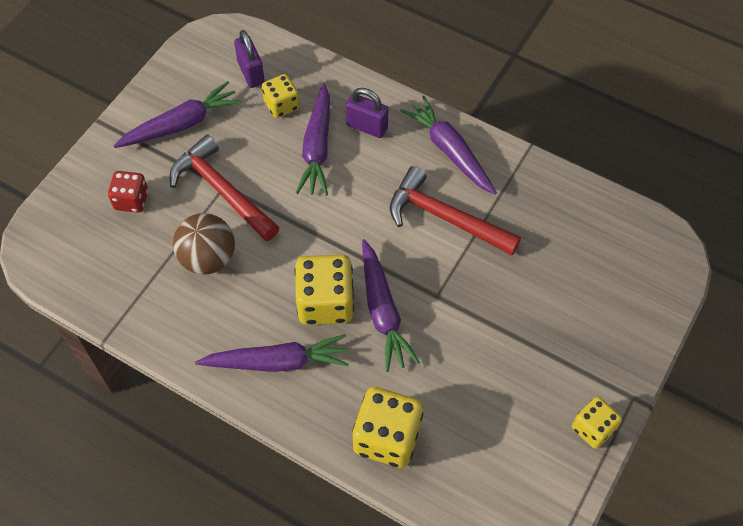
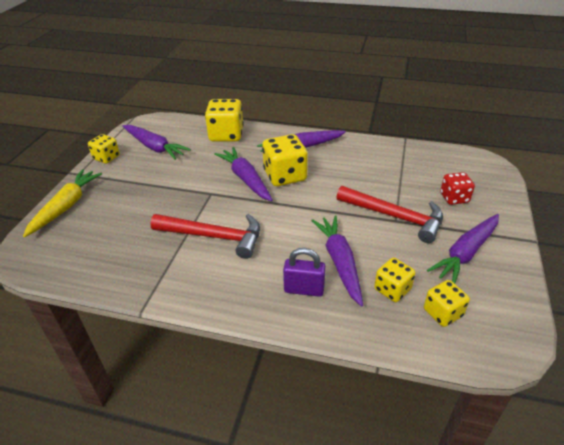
camera: 165 degrees right, 20 degrees down
brown ball [173,213,235,275] -> none
purple padlock [234,30,265,88] -> yellow dice [424,280,470,327]
purple carrot [400,96,497,195] -> purple carrot moved to [123,125,191,160]
none -> yellow carrot [23,169,102,237]

